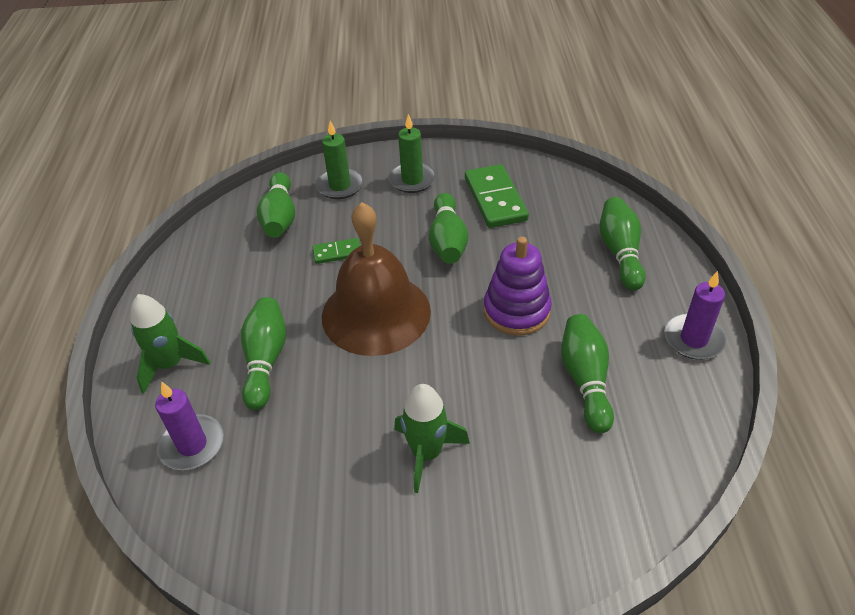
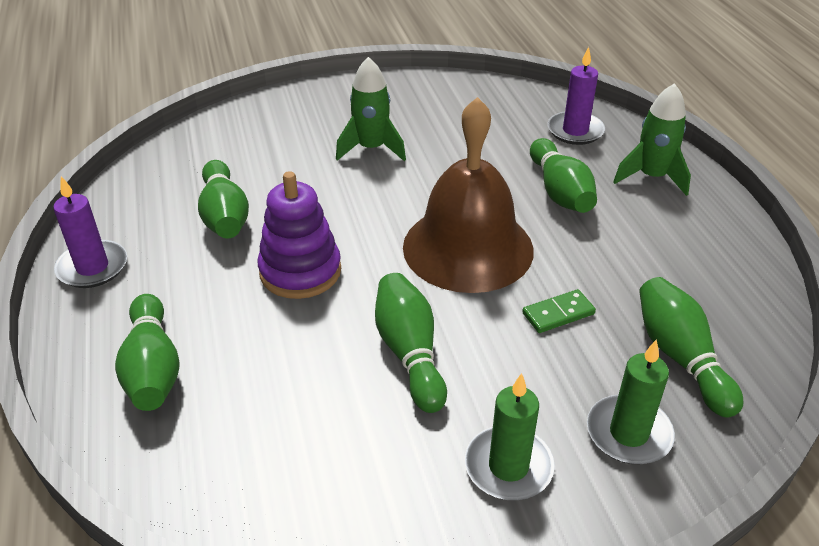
camera: 165 degrees right, 5 degrees down
green domino [465,164,529,228] -> none

